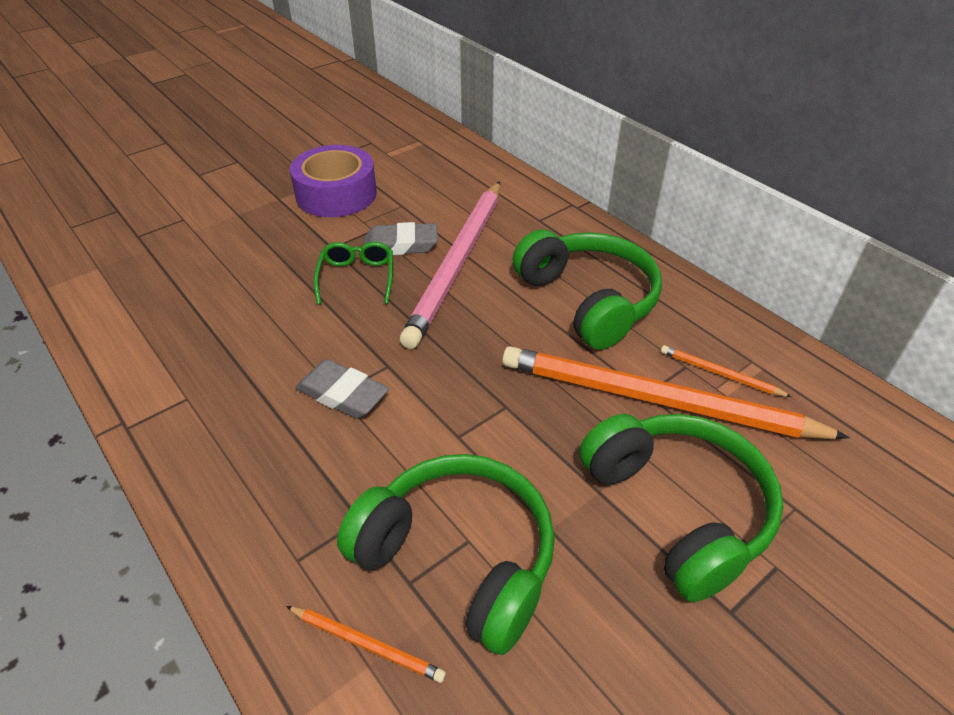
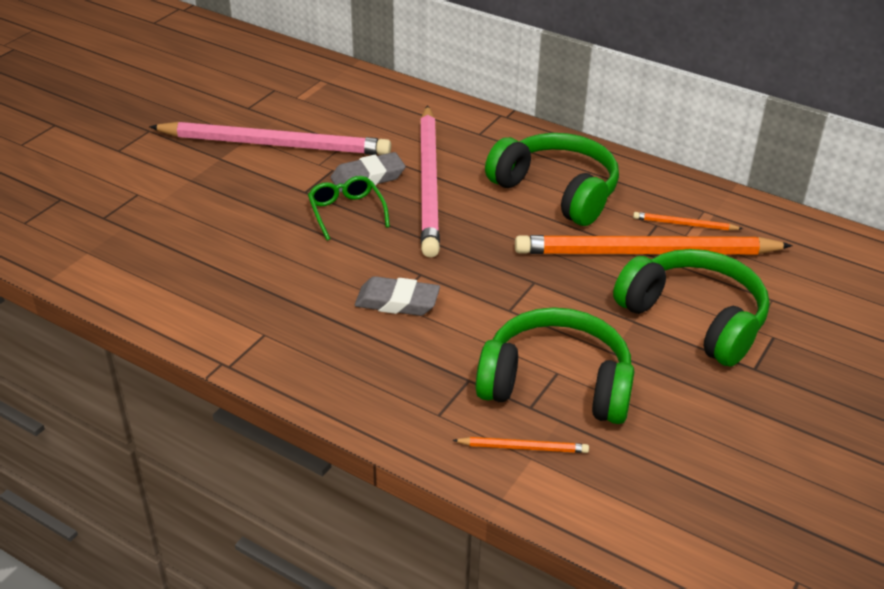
camera: 20 degrees left, 5 degrees down
purple tape [290,145,377,217] -> pink pencil [149,121,391,155]

